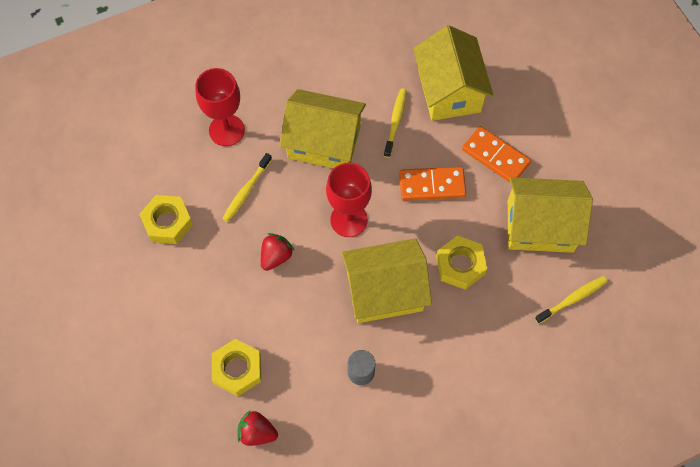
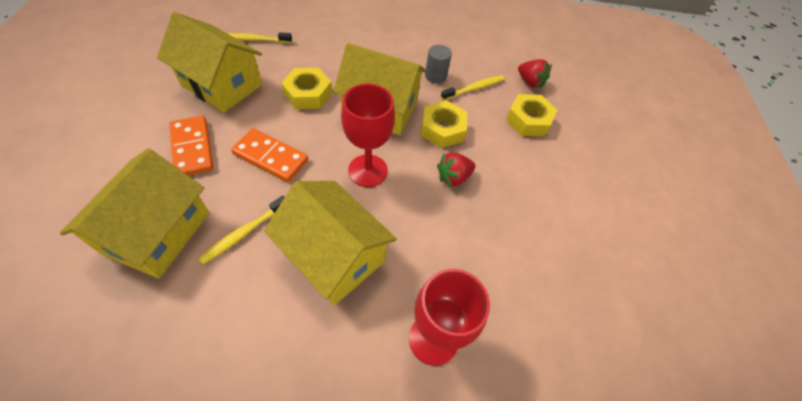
camera: 155 degrees left, 10 degrees down
yellow nut [139,195,193,244] -> yellow nut moved to [421,100,467,148]
yellow toothbrush [222,153,272,222] -> yellow toothbrush moved to [441,75,504,101]

